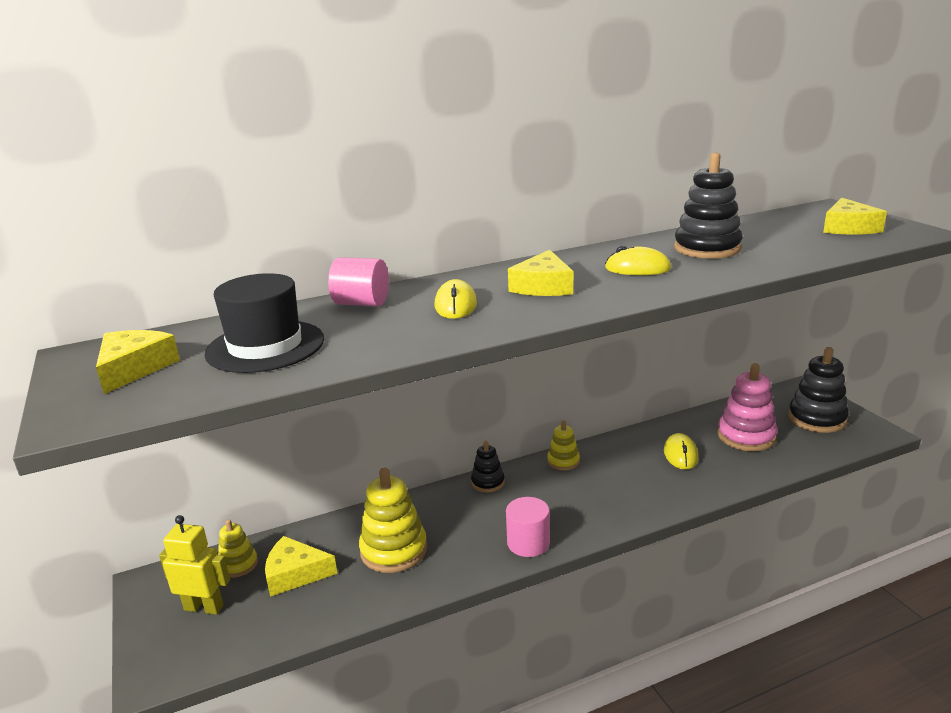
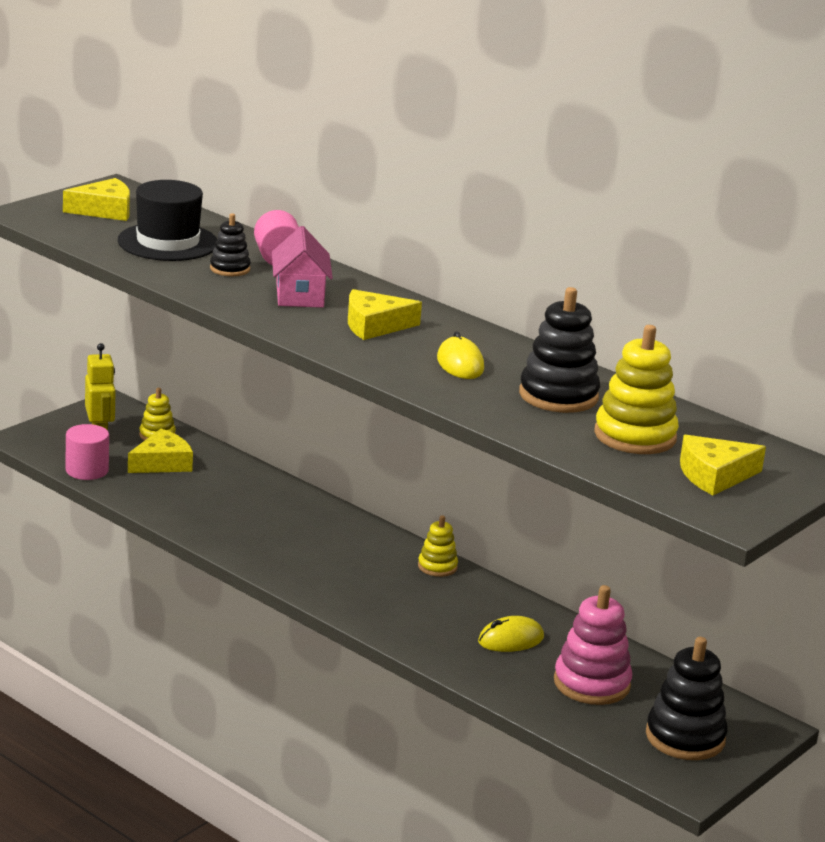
camera: 60 degrees right, 0 degrees up
yellow cheese [265,536,337,597] -> yellow cheese turned 75 degrees clockwise [128,429,193,473]
yellow stacking toy [359,468,427,573] -> yellow stacking toy moved to [594,325,679,454]
yellow mouse [435,279,477,319] -> pink house [272,226,333,308]
black stacking toy [471,441,505,492] -> black stacking toy moved to [210,213,251,276]
pink cylinder [506,497,550,557] -> pink cylinder moved to [66,424,109,480]

